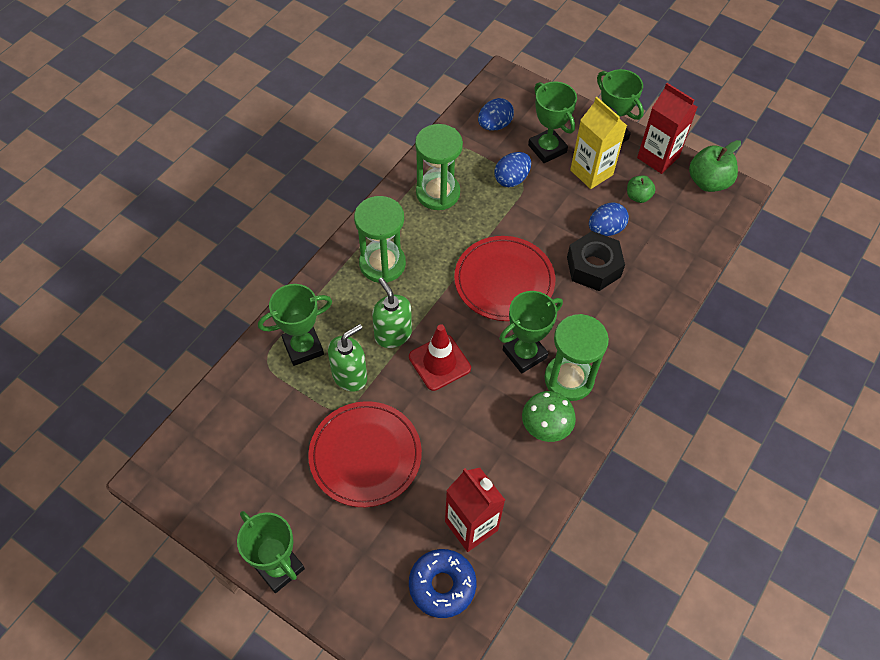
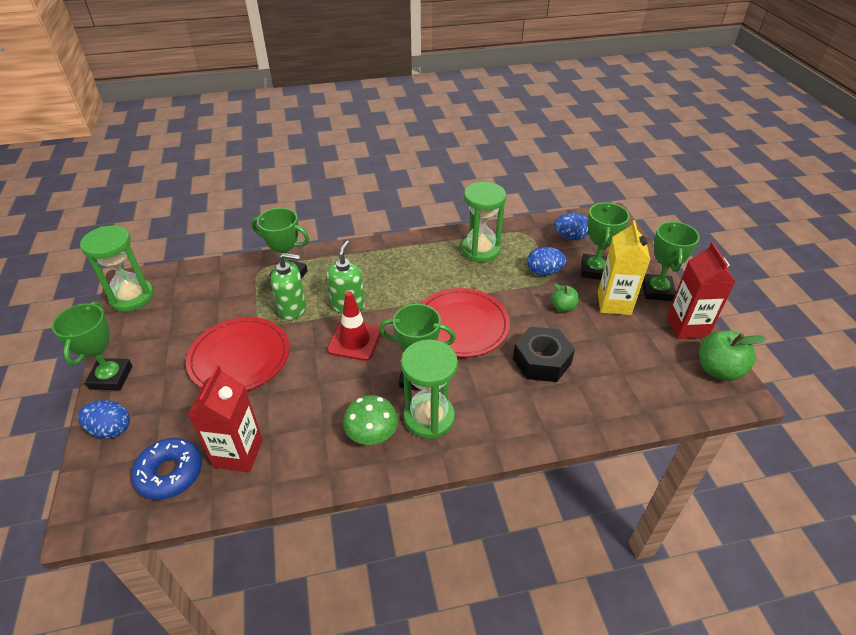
camera: 45 degrees right, 15 degrees down
green hourglass [354,196,406,283] -> green hourglass moved to [80,225,154,312]
blue egg [589,202,629,236] -> blue egg moved to [78,400,130,439]
green apple [627,175,656,203] -> green apple moved to [551,283,579,312]

